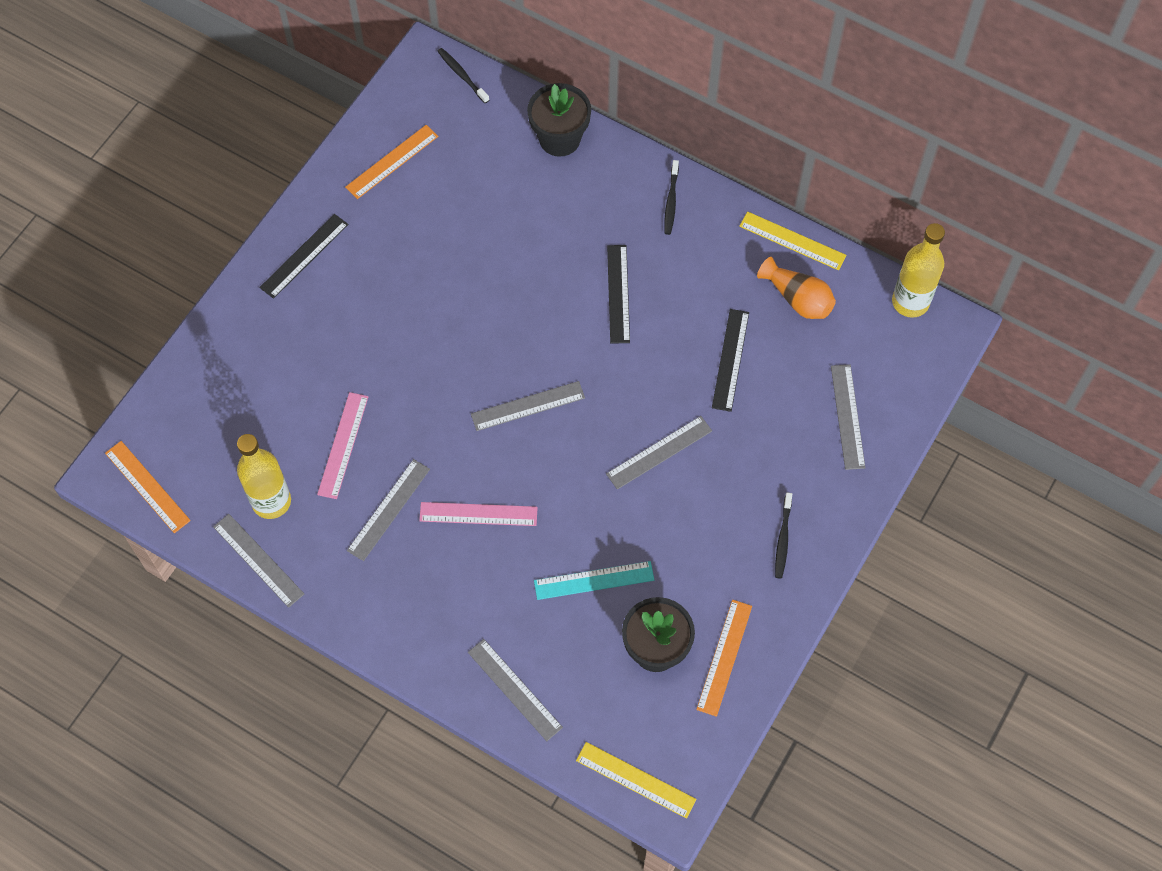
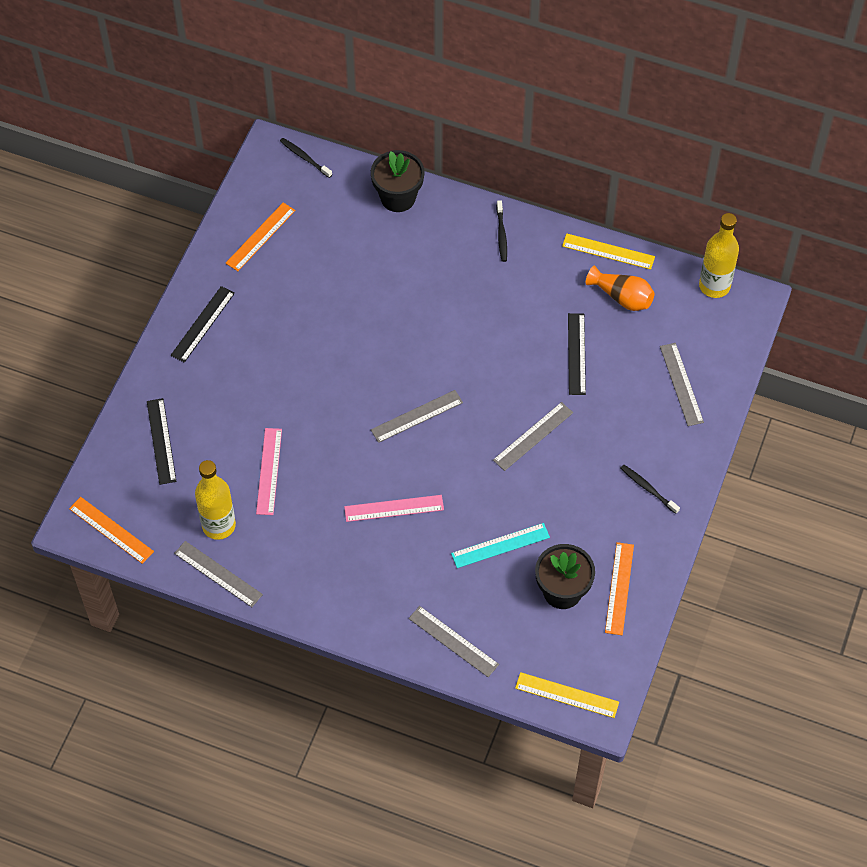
camera: 10 degrees left, 5 degrees down
grey ruler [347,459,430,561] -> none
black ruler [607,245,630,344] -> black ruler moved to [147,398,176,485]
black toothbrush [775,492,792,579] -> black toothbrush turned 135 degrees clockwise [621,465,680,514]

